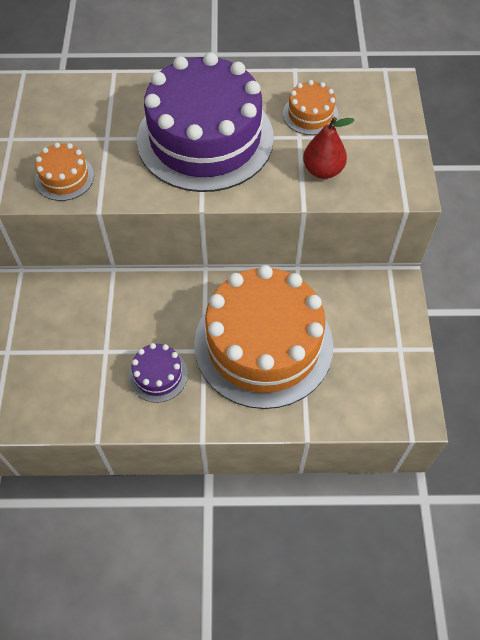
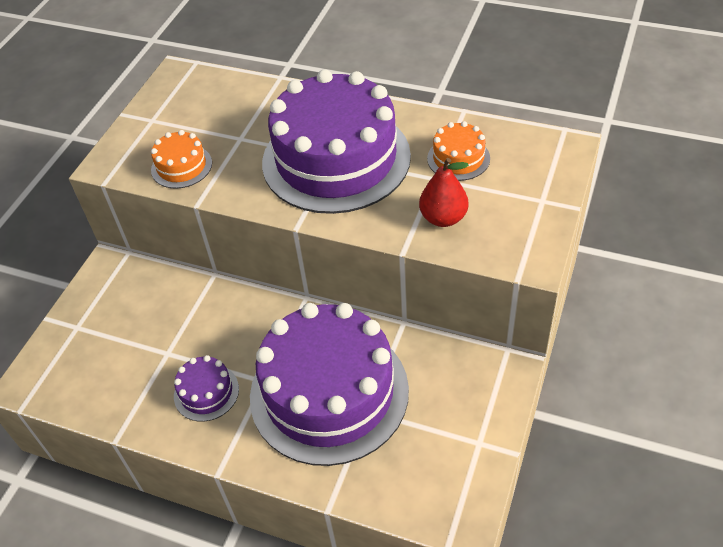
camera: 25 degrees right, 10 degrees down
orange cake [194,265,333,409] -> purple cake [250,303,409,466]

